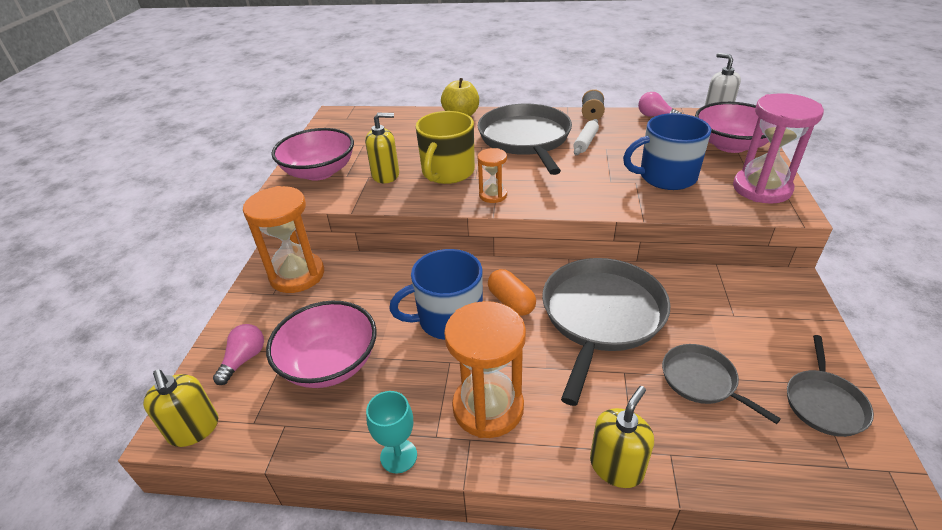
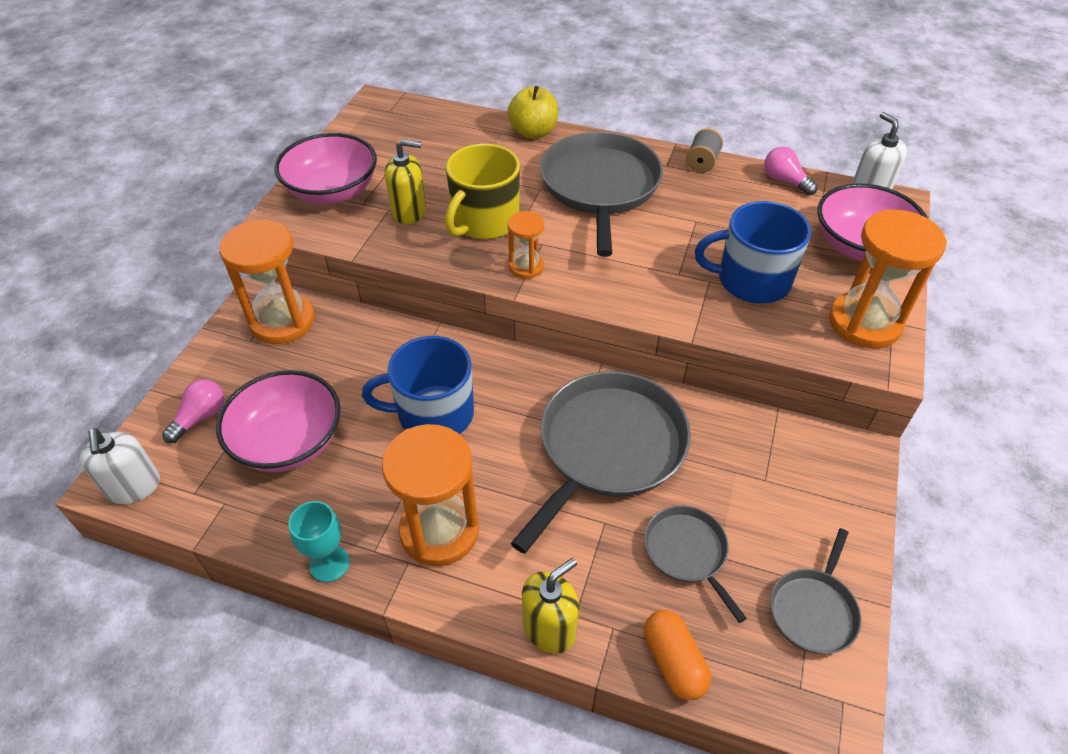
camera: 10 degrees right, 10 degrees up
yellow soap dispenser [143,370,218,447] -> white soap dispenser [80,428,160,504]
orange capsule [488,269,536,316] -> orange capsule moved to [644,610,711,700]
white rolling pin [573,119,599,155] -> none
pink hourglass [733,93,824,204] -> orange hourglass [829,209,947,348]

